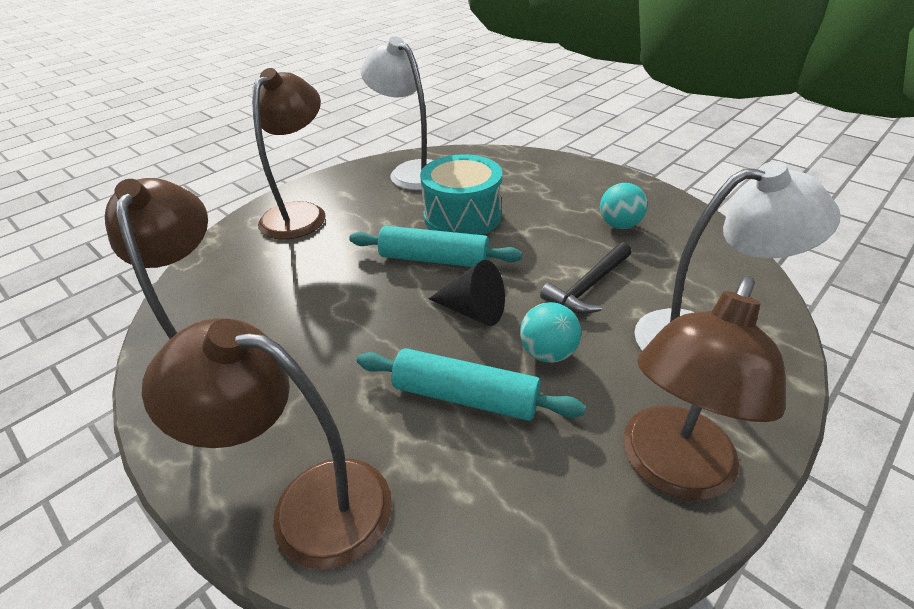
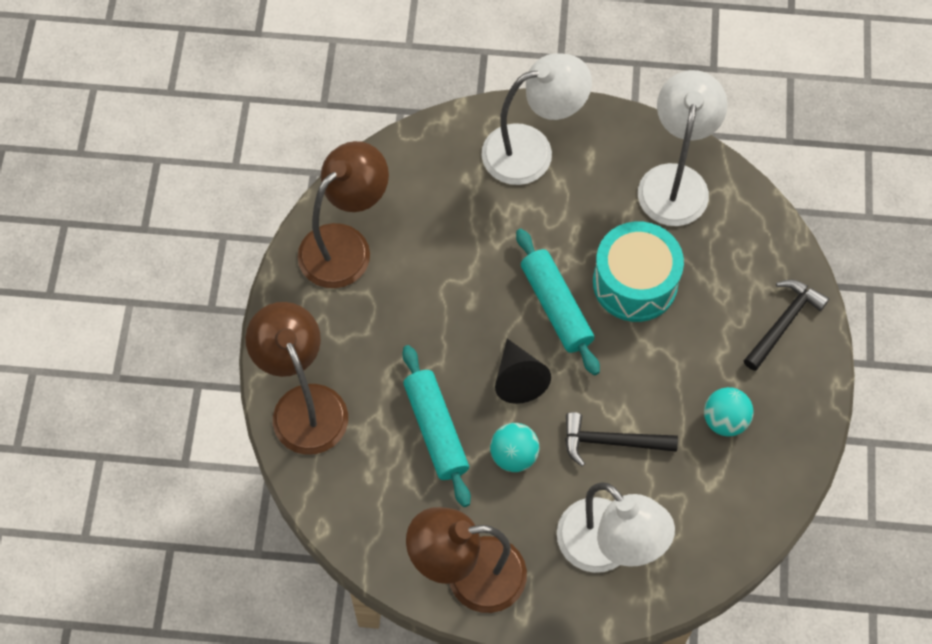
camera: 50 degrees right, 25 degrees up
brown lamp [252,68,326,240] -> white lamp [482,53,592,185]
none -> black hammer [744,280,829,371]

